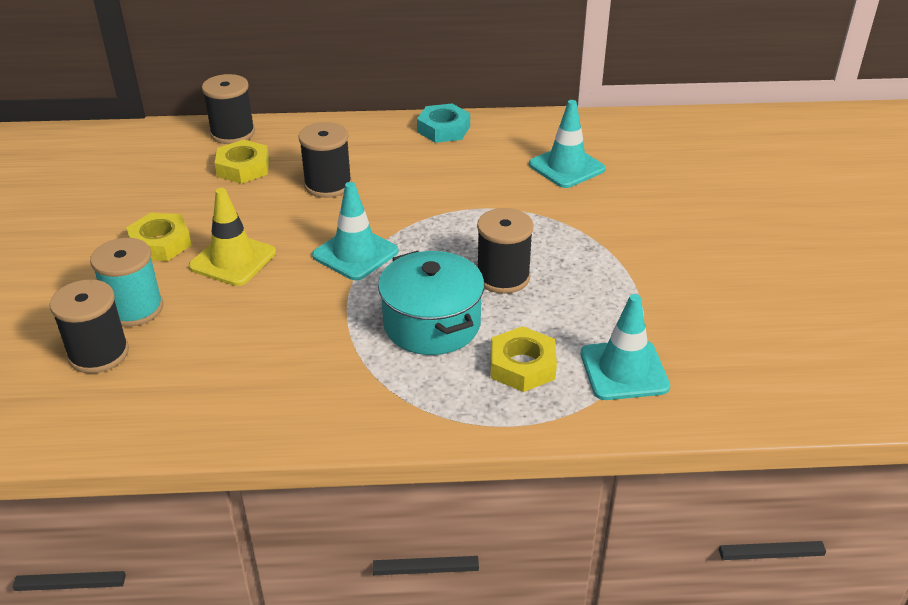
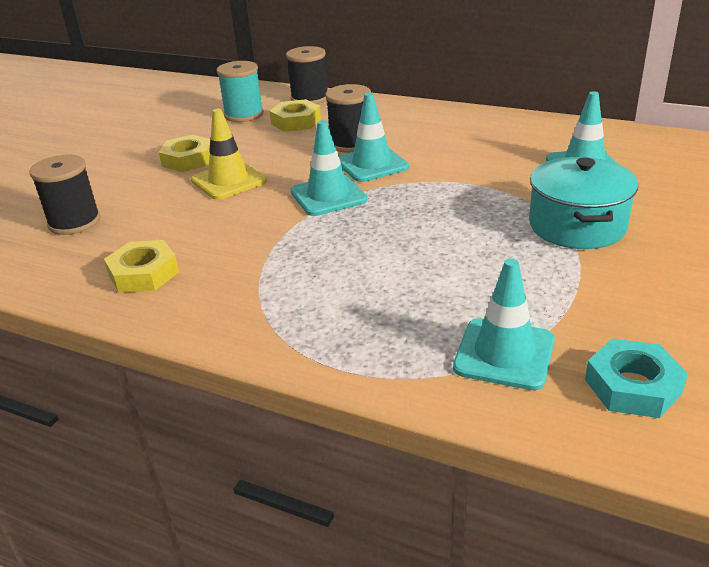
camera: 30 degrees right, 5 degrees down
turquoise spool [90,238,163,327] -> turquoise spool moved to [216,61,264,122]
turquoise pot [378,251,484,355] -> turquoise pot moved to [529,157,638,249]
turquoise nut [417,104,470,143] -> turquoise nut moved to [585,339,688,418]
black spool [477,208,534,294] -> none
yellow nut [491,326,557,392] -> yellow nut moved to [104,240,179,293]
none -> turquoise traffic cone [339,93,409,182]

